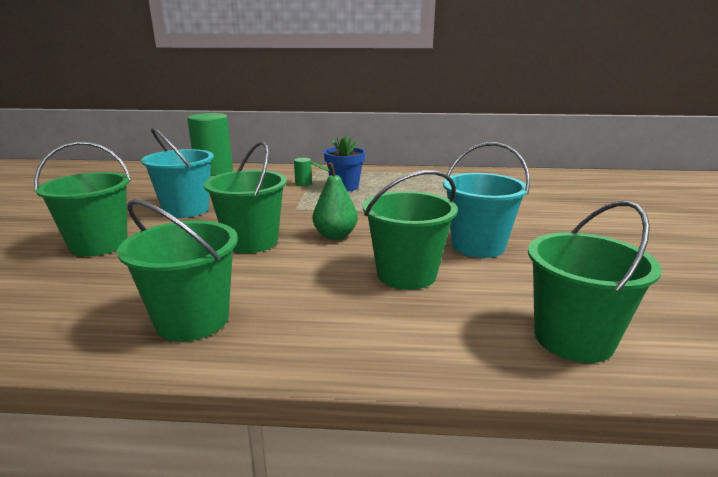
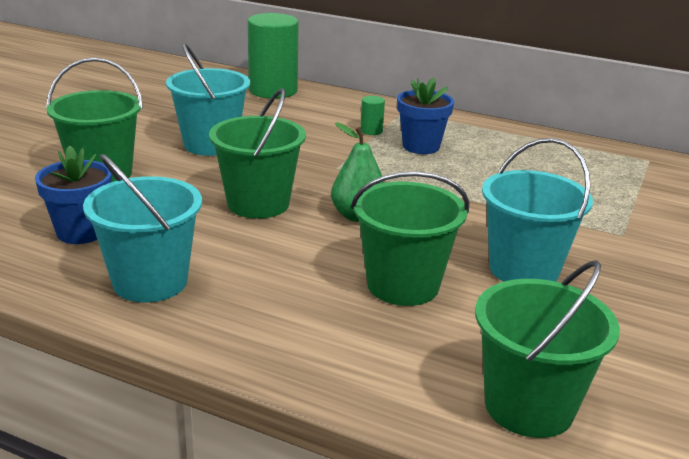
camera: 20 degrees right, 5 degrees up
green bucket [117,199,238,342] -> turquoise bucket [83,154,202,303]
none -> blue flower pot [35,145,112,244]

